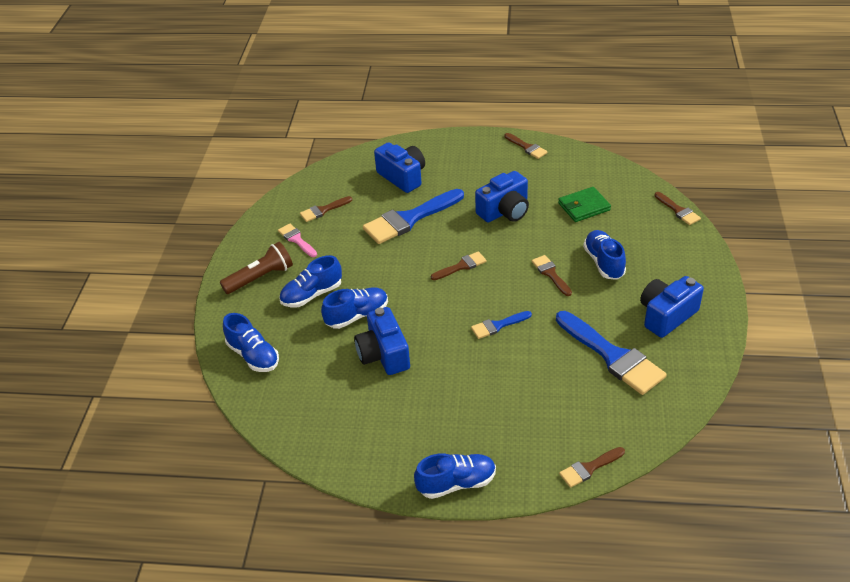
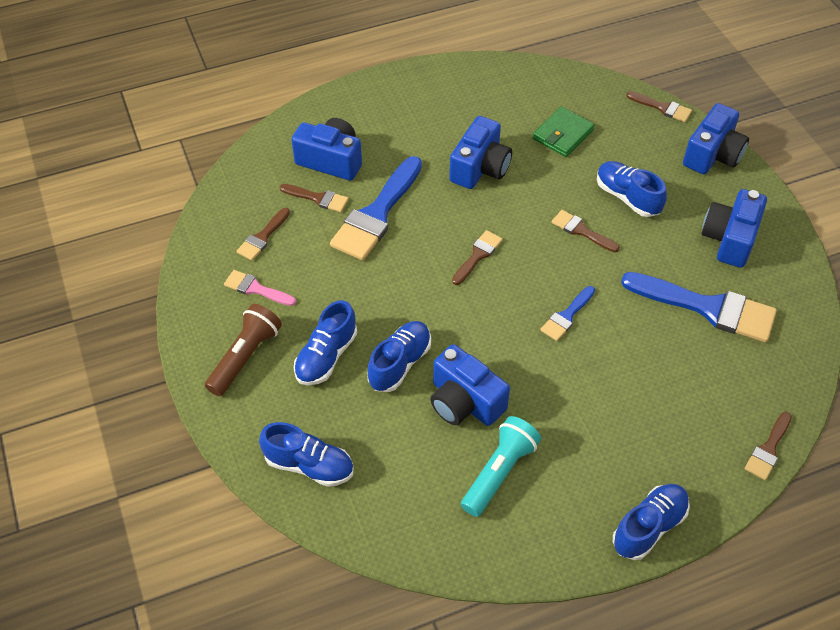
camera: 30 degrees left, 10 degrees up
brown brush [504,133,548,159] -> brown brush moved to [280,184,349,212]
none -> turquoise flashlight [461,416,541,517]
none -> blue camera [683,103,749,174]

